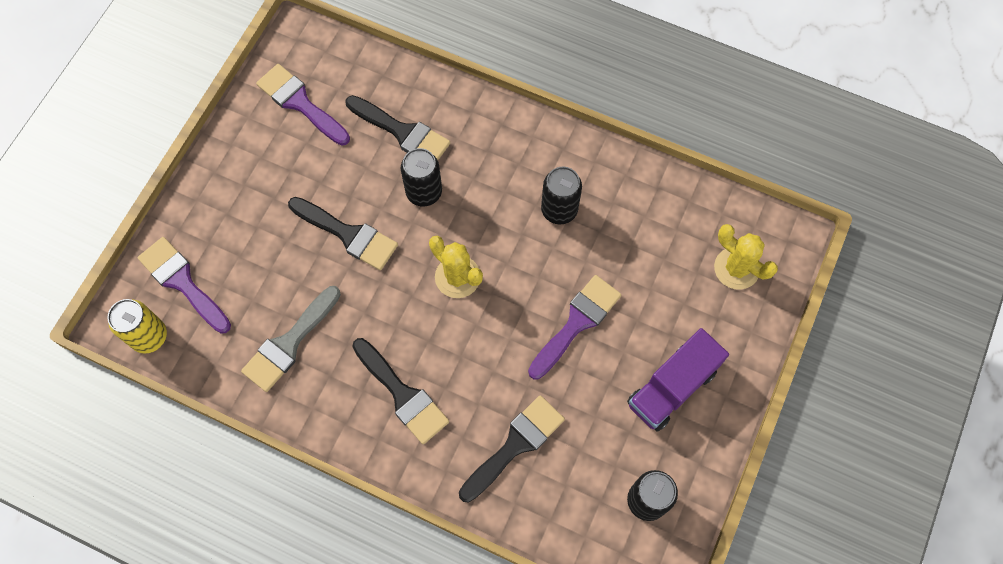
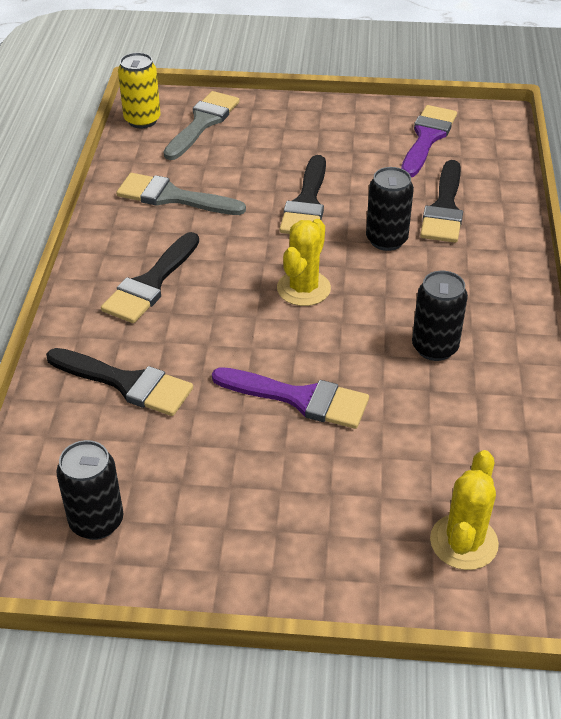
camera: 70 degrees right, 25 degrees down
purple brush [138,237,231,334] -> grey brush [164,91,239,160]
purple truck [627,328,729,432] -> none

